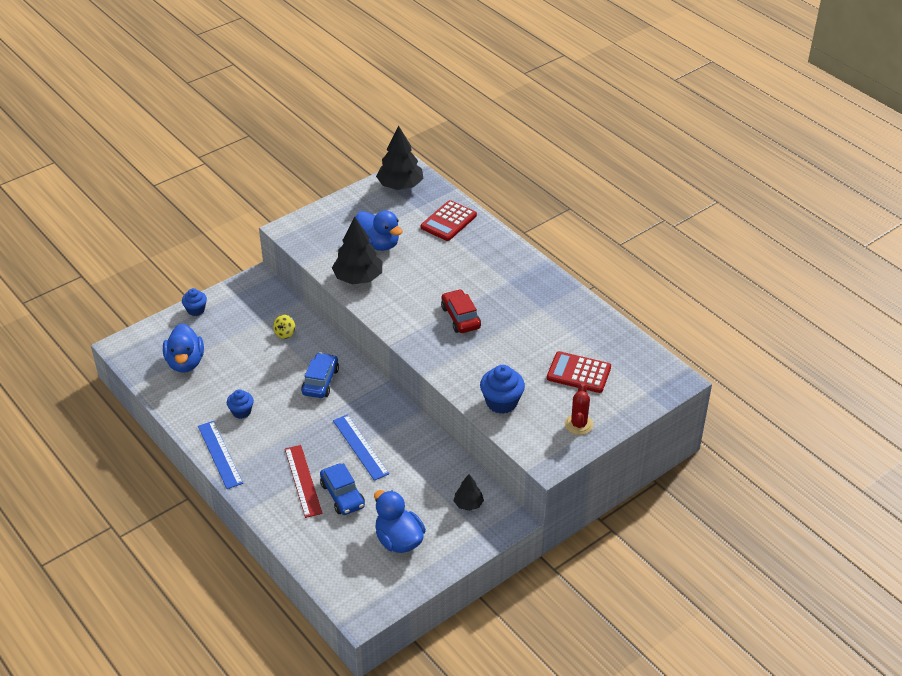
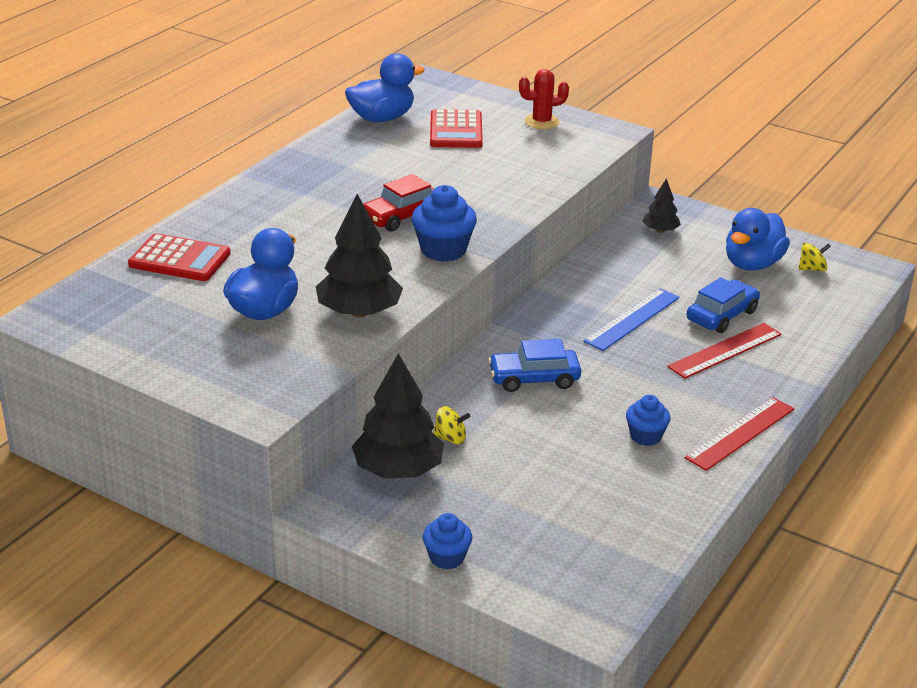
camera: 110 degrees left, 10 degrees down
blue duck [163,323,204,373] -> blue duck moved to [345,53,425,122]
blue ruler [198,421,243,489] -> red ruler [685,397,794,471]
black tree [376,125,424,190] -> black tree moved to [352,353,444,479]
blue cupcake [480,365,525,414] -> blue cupcake moved to [412,185,477,262]
none -> yellow spinning top [798,243,831,271]

